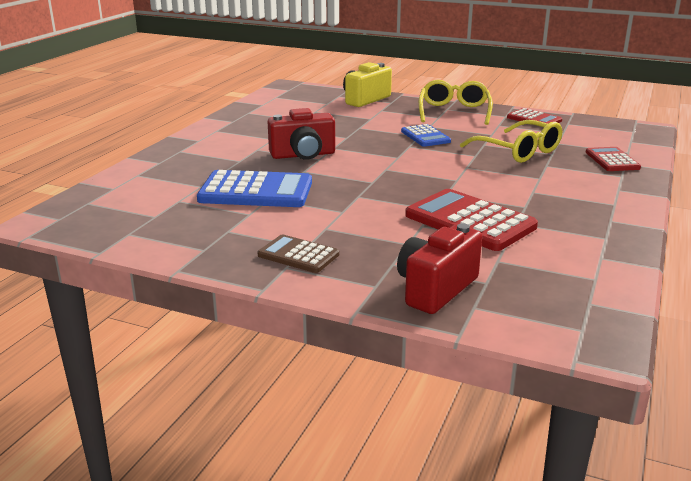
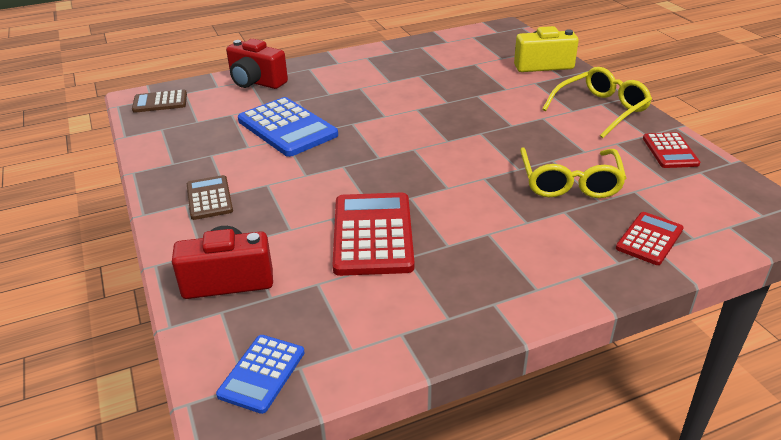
camera: 45 degrees right, 10 degrees up
red camera [268,108,335,160] -> red camera moved to [226,39,288,89]
blue calculator [401,124,451,147] -> blue calculator moved to [216,335,305,414]
none -> brown calculator [132,90,187,113]

